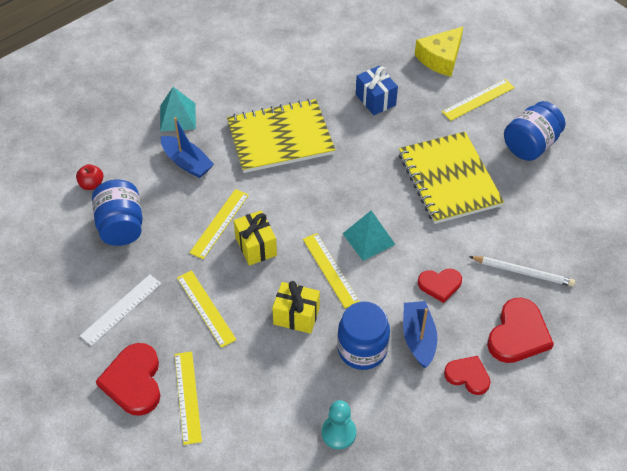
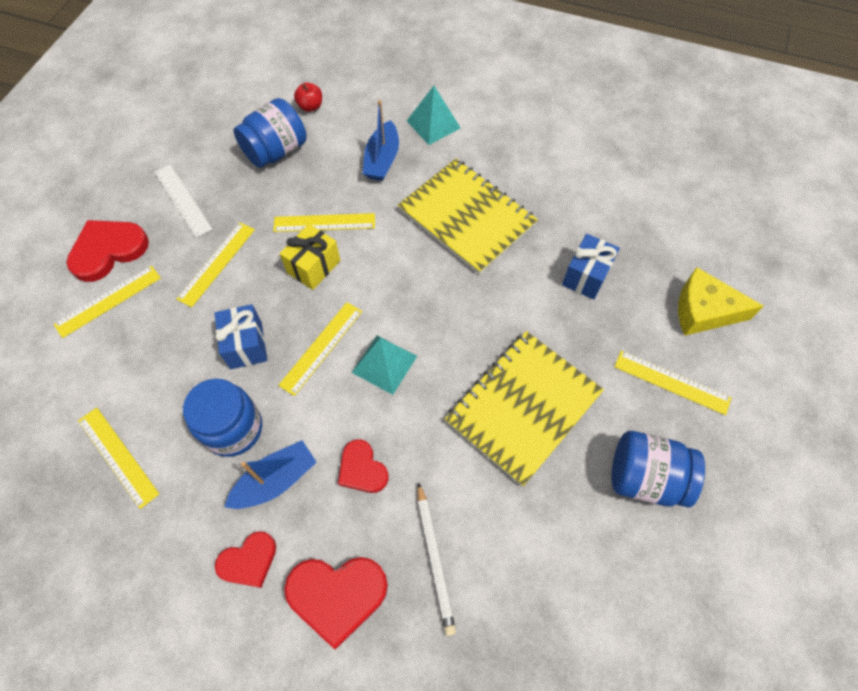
camera: 60 degrees right, 10 degrees up
white ruler [80,274,161,346] -> white ruler turned 45 degrees clockwise [155,165,213,238]
yellow gift [272,281,320,334] -> blue gift [214,304,267,369]
turquoise pawn [321,400,356,449] -> yellow ruler [78,407,159,509]
red heart [444,356,490,395] -> red heart turned 60 degrees clockwise [215,531,276,588]

